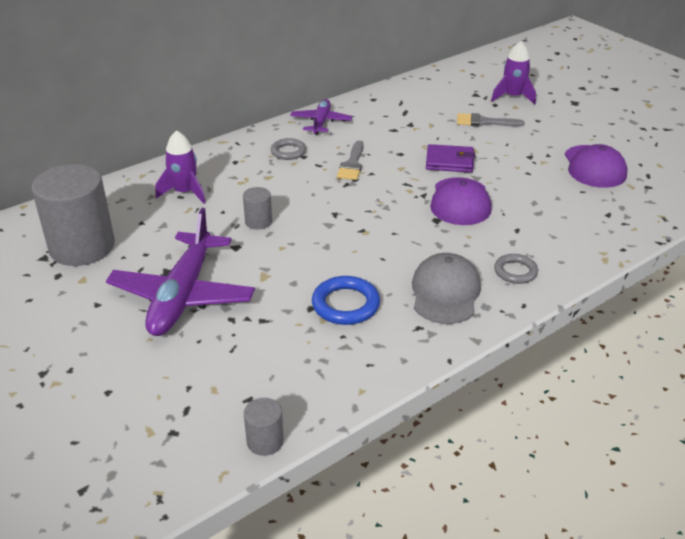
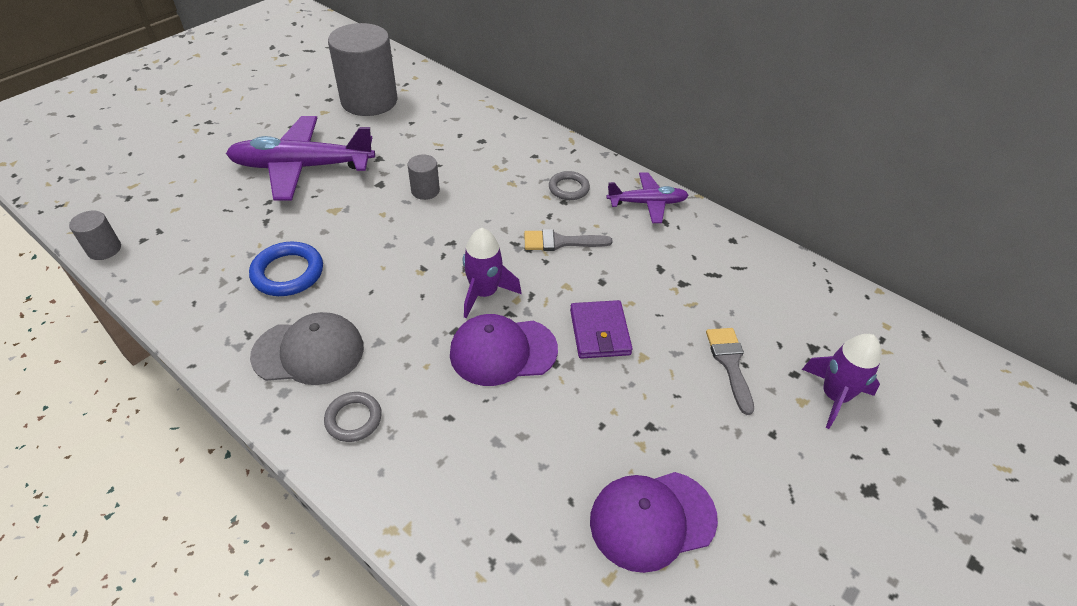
camera: 75 degrees right, 10 degrees up
purple rocket [155,130,206,204] -> purple rocket moved to [463,228,521,319]

